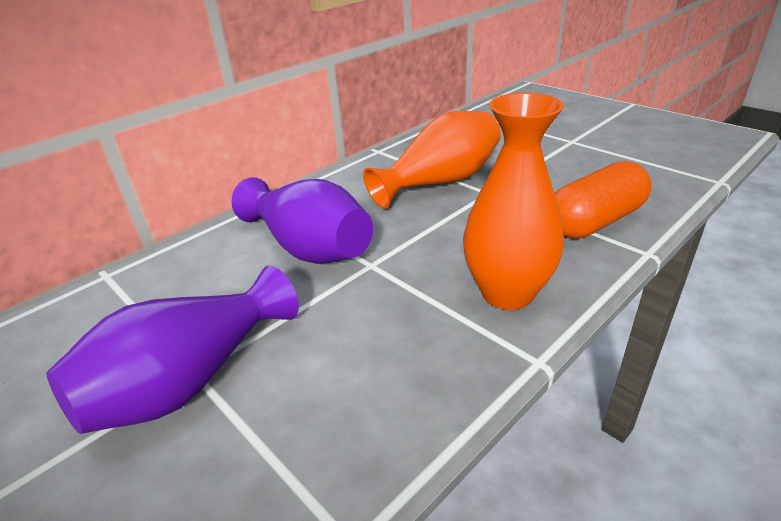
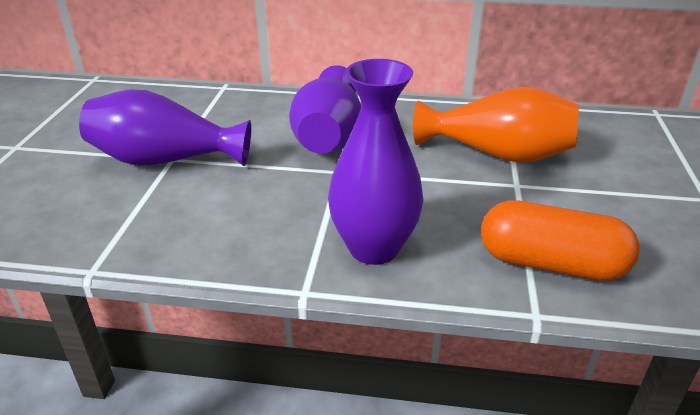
camera: 50 degrees right, 0 degrees up
orange vase [463,93,564,310] -> purple vase [328,59,424,265]

